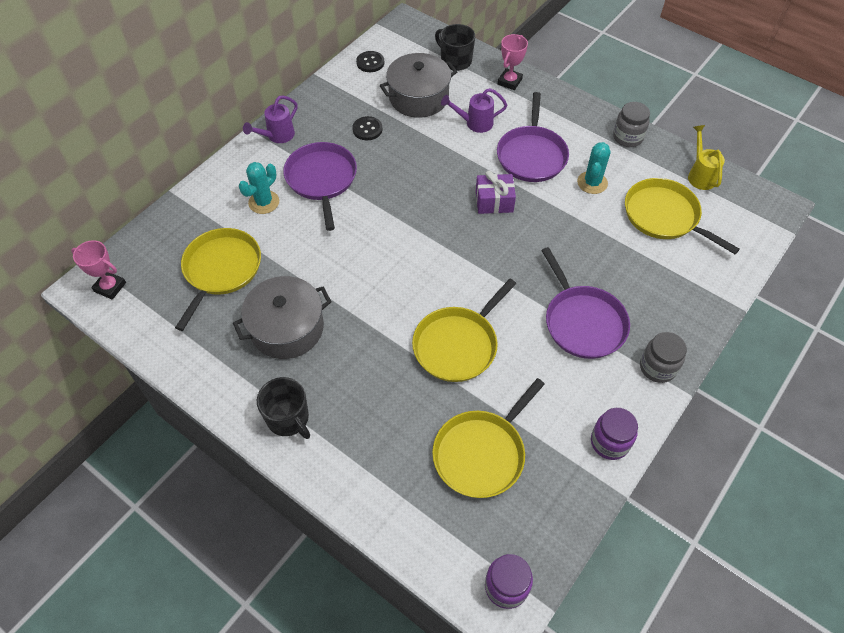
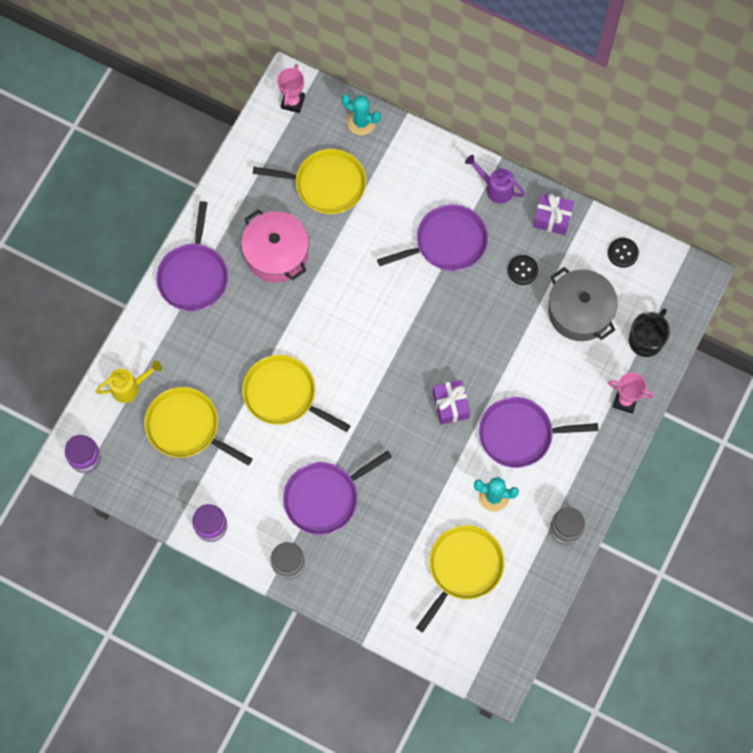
camera: 80 degrees right, 15 degrees up
grey pot [233,276,332,359] -> pink pot [241,209,309,283]
turquoise cactus [239,162,279,214] -> turquoise cactus moved to [342,94,381,135]
black mug [257,377,310,439] -> purple pan [156,201,228,311]
purple watering can [441,88,507,133] -> none
yellow watering can [688,125,725,190] -> yellow watering can moved to [95,361,162,403]
none -> purple gift [533,193,574,235]

